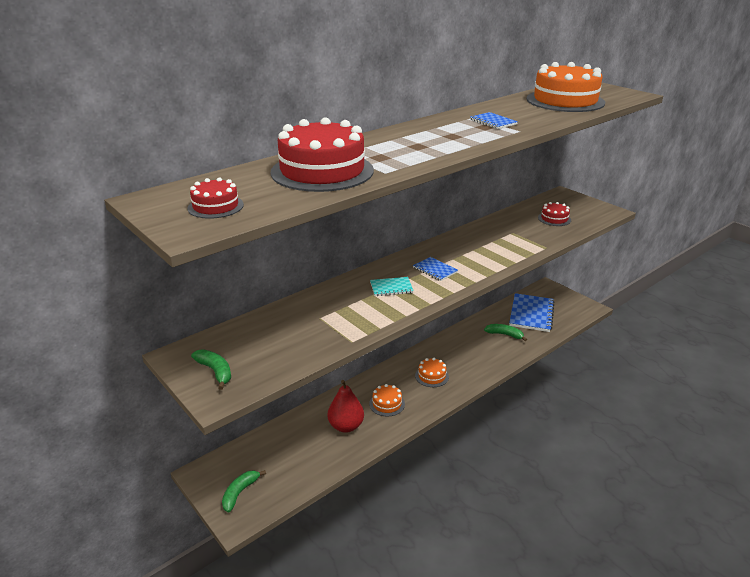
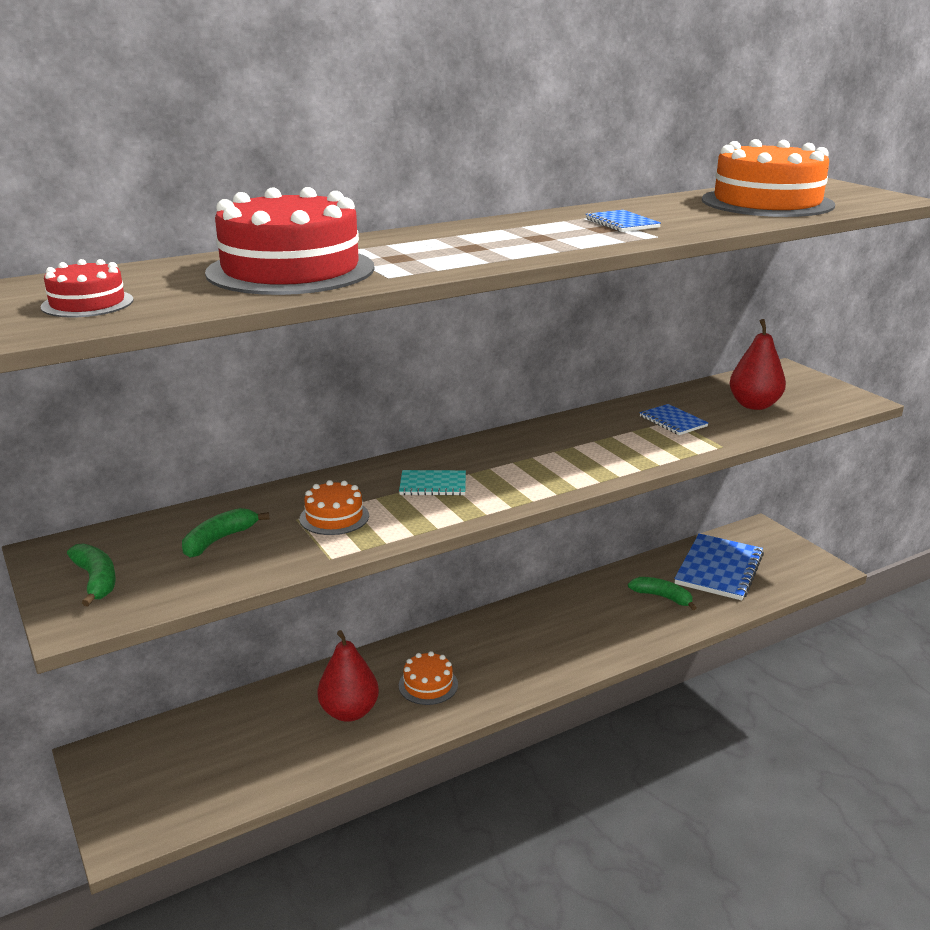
camera: 10 degrees right, 5 degrees down
green banana [222,470,266,512] -> green banana moved to [182,508,269,558]
blue notebook [413,257,458,281] -> blue notebook moved to [640,404,708,435]
orange cake [415,358,449,387] -> orange cake moved to [300,480,369,535]
red cake [538,202,571,226] -> red pear [730,319,786,410]

